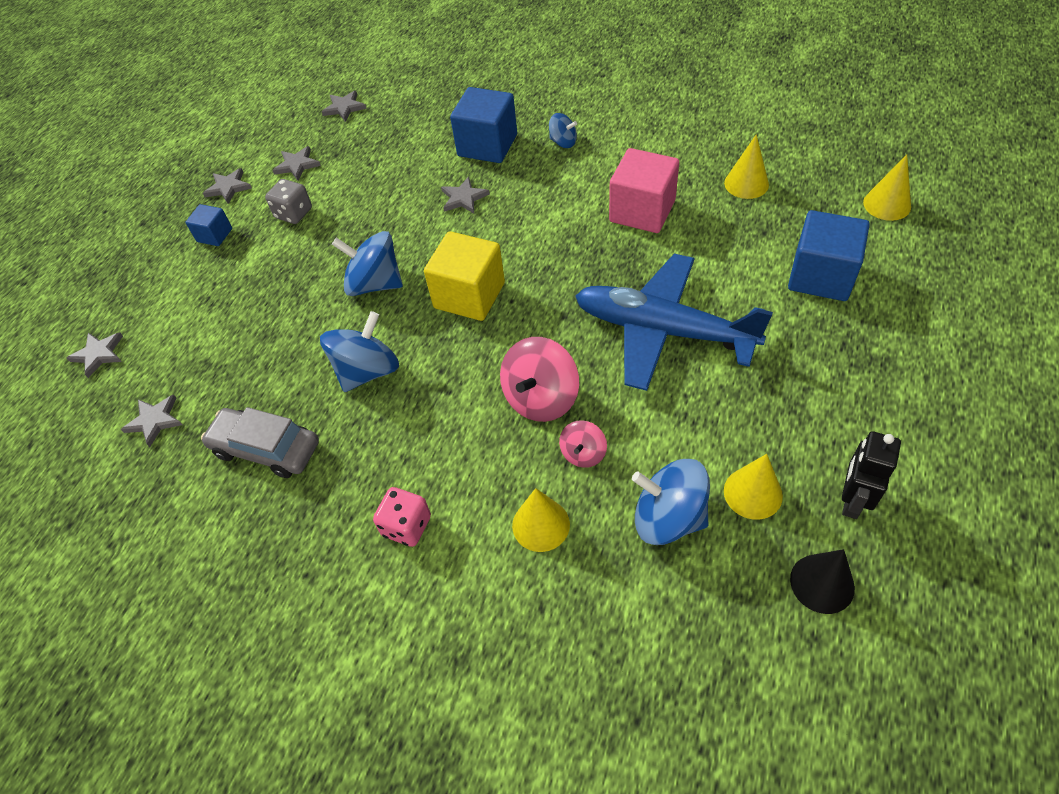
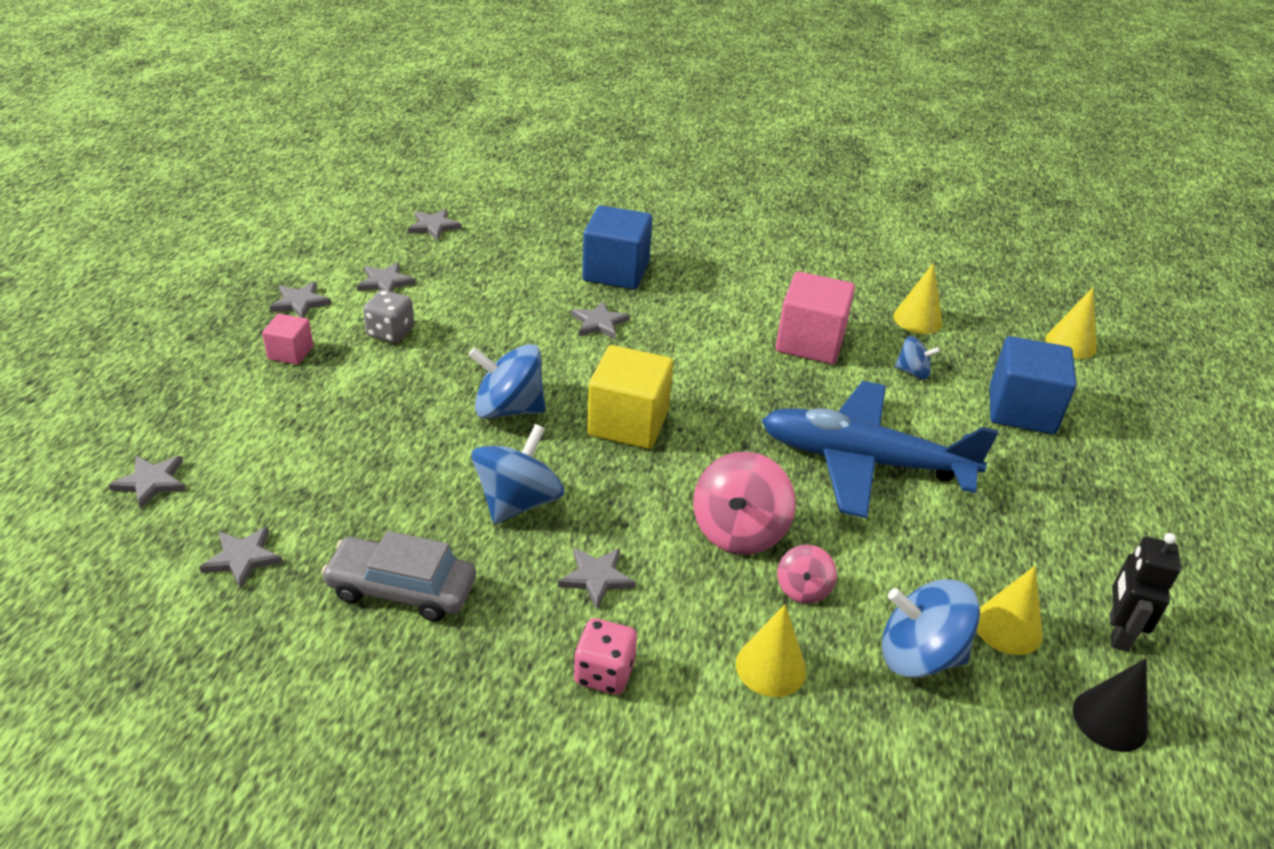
camera: 15 degrees left, 15 degrees down
blue cube [185,204,232,246] -> pink cube [262,314,313,365]
blue spinning top [549,113,577,148] -> blue spinning top moved to [894,336,940,380]
none -> grey star [558,548,636,609]

